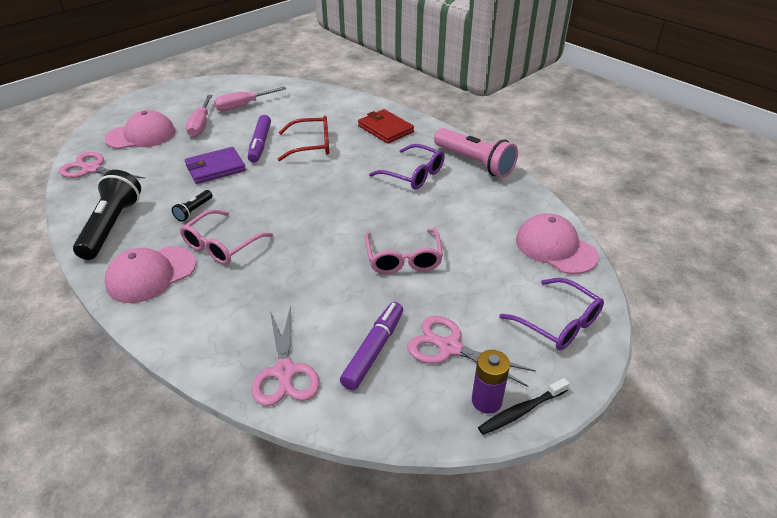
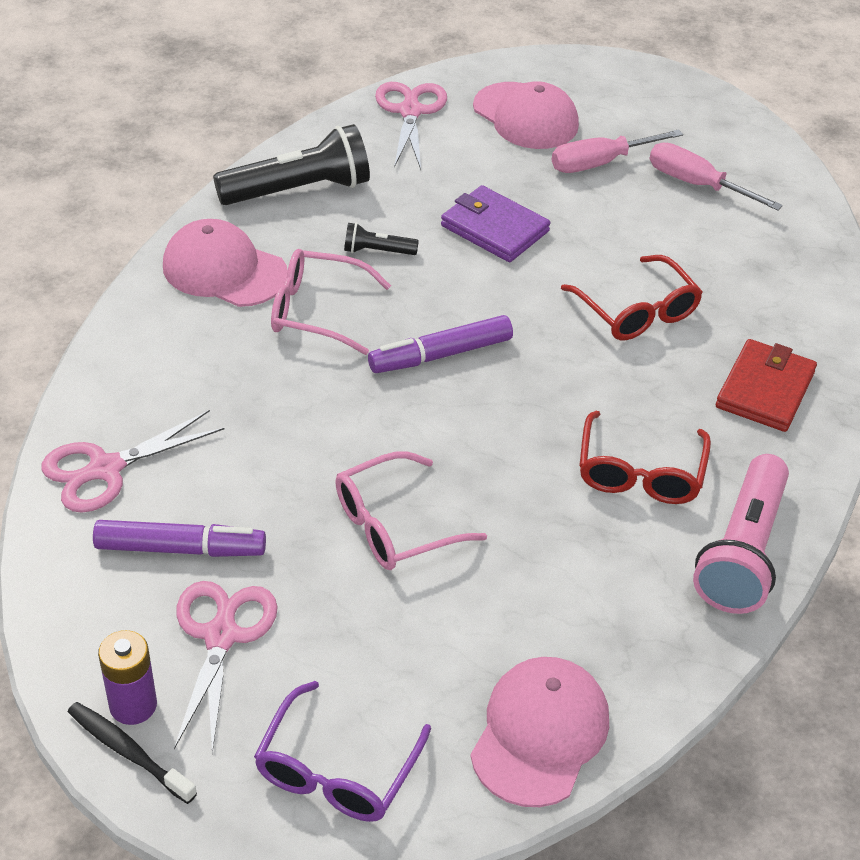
camera: 65 degrees right, 5 degrees up
purple marker [248,115,271,163] -> purple marker moved to [368,315,513,373]
purple glasses [369,144,445,190] -> red glasses [579,411,711,504]

